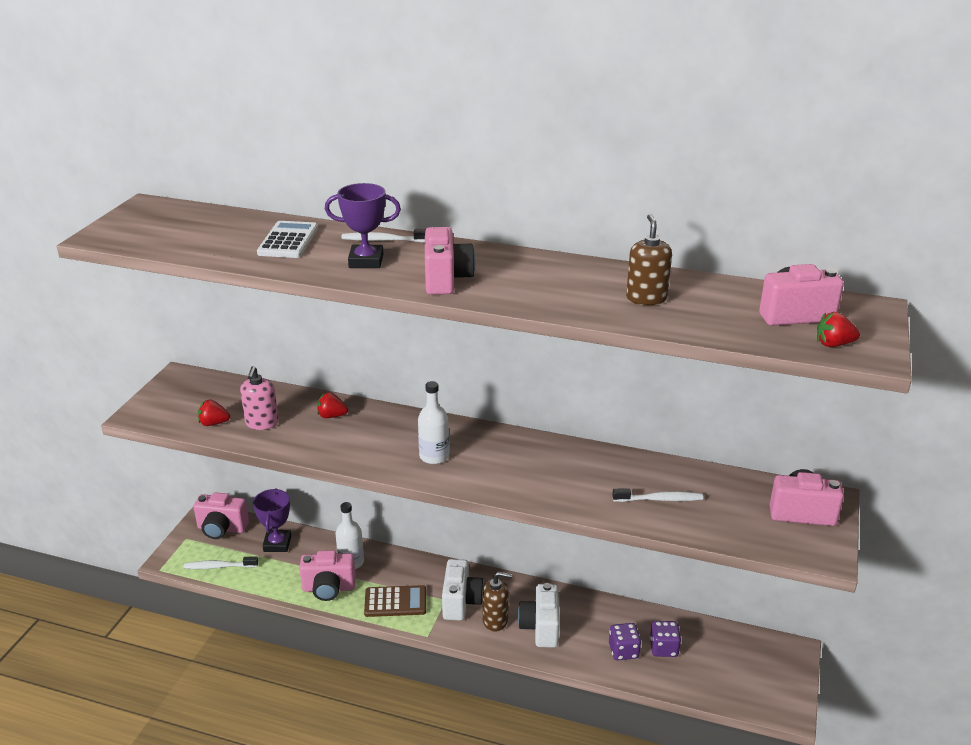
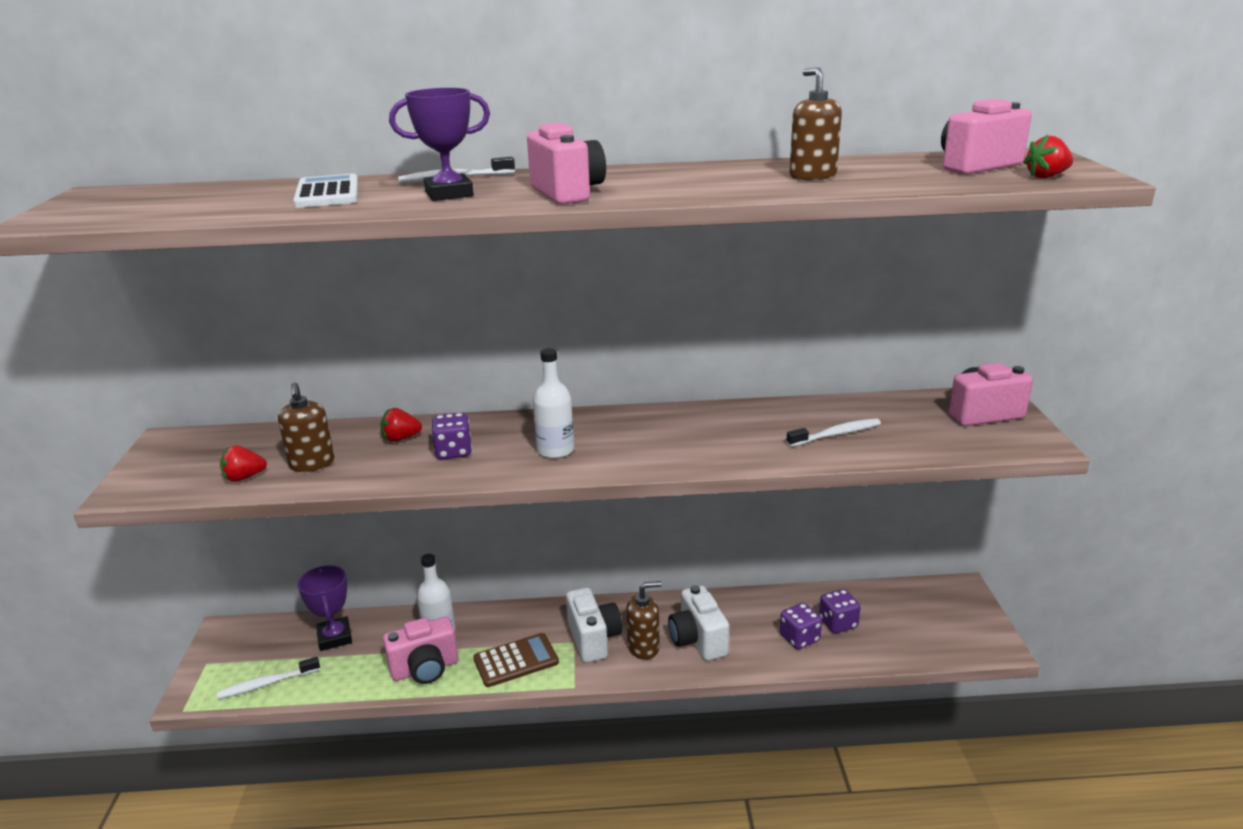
camera: 20 degrees left, 5 degrees down
pink camera [194,492,249,539] -> none
pink soap dispenser [240,366,279,430] -> brown soap dispenser [278,382,334,472]
none -> purple dice [431,413,472,460]

